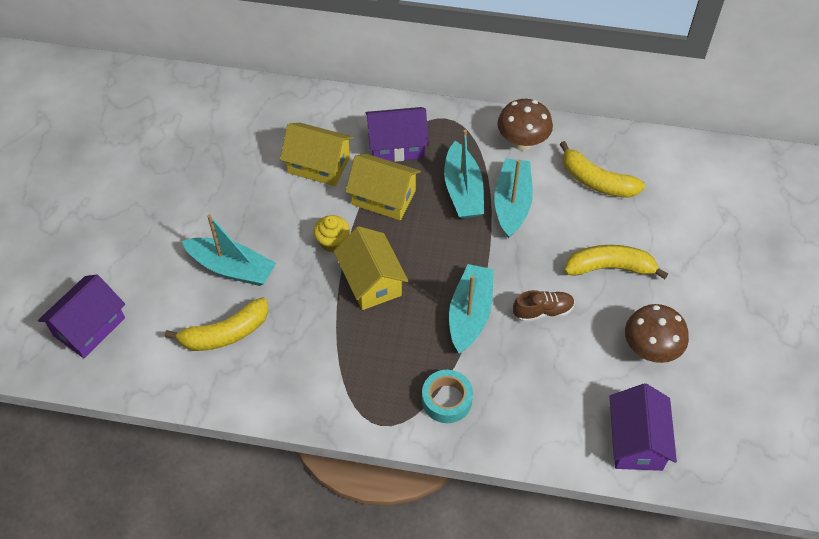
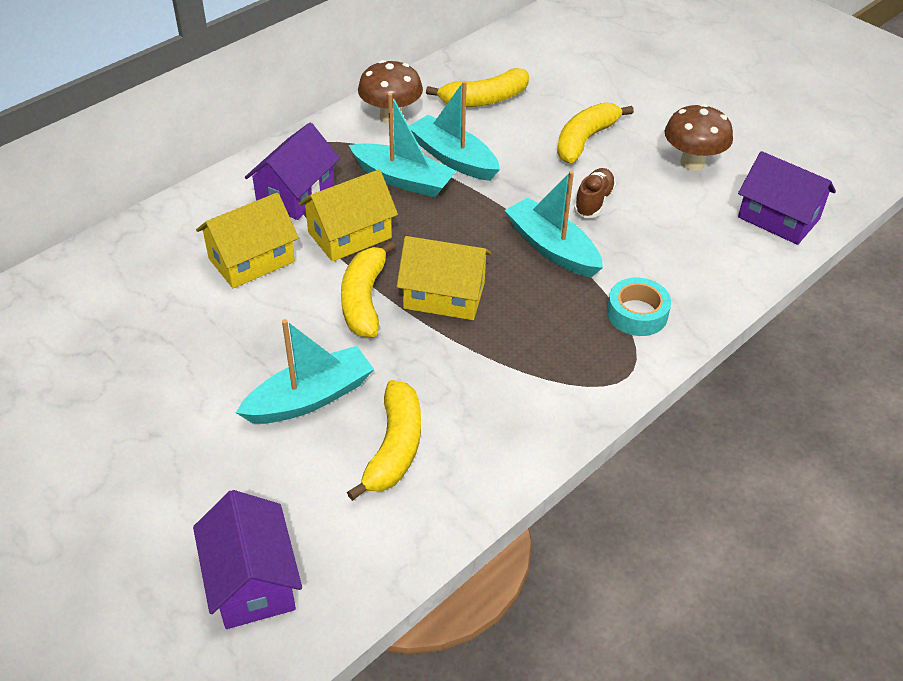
camera: 55 degrees left, 10 degrees down
yellow cupcake [313,215,350,252] -> yellow banana [341,241,396,337]

